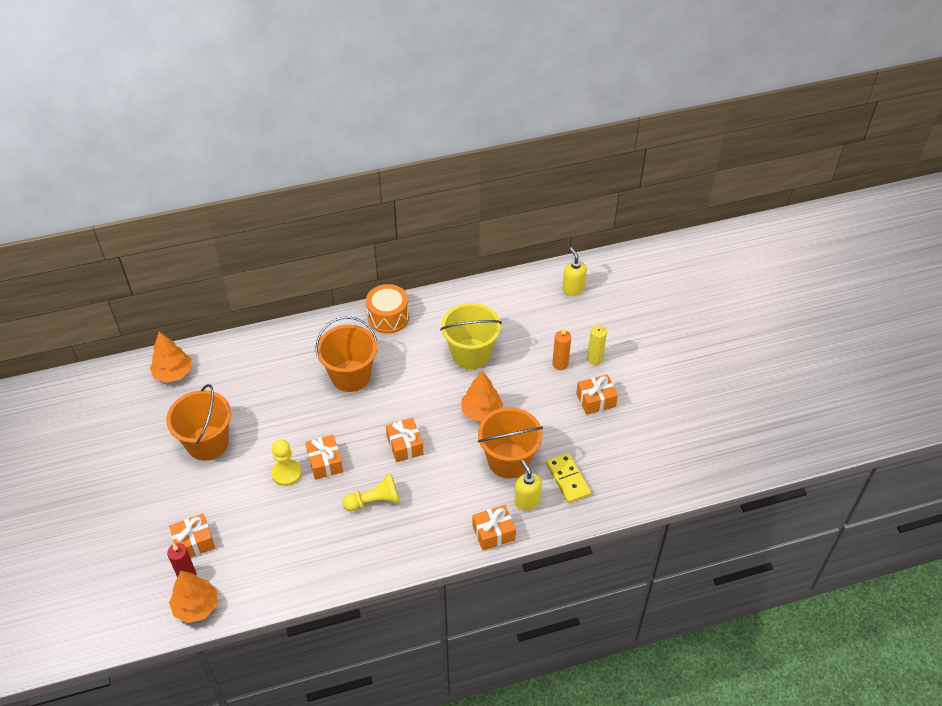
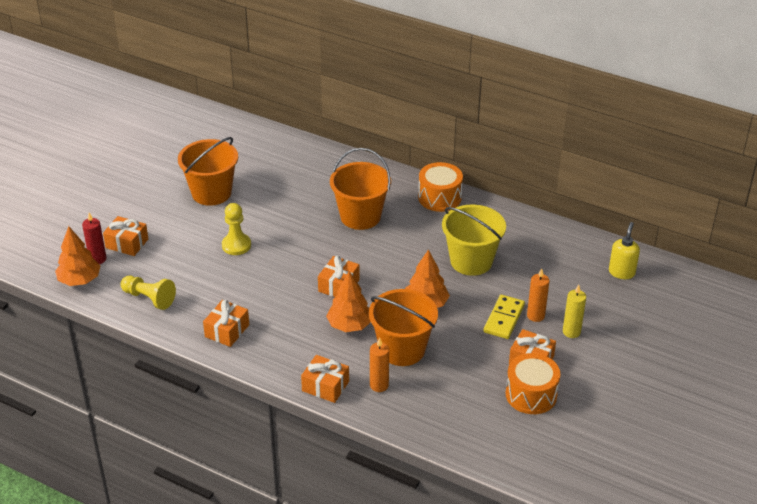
camera: 45 degrees right, 10 degrees down
orange tree [150,332,191,383] -> orange tree moved to [326,271,371,332]
orange gift [305,435,343,480] -> orange gift moved to [203,300,249,347]
yellow pawn [342,473,400,511] -> yellow pawn moved to [121,276,176,310]
yellow soap dispenser [514,460,542,511] -> orange candle [370,338,389,392]
yellow domino [546,453,591,503] -> yellow domino moved to [484,295,525,339]
none -> orange drum [506,353,560,414]

